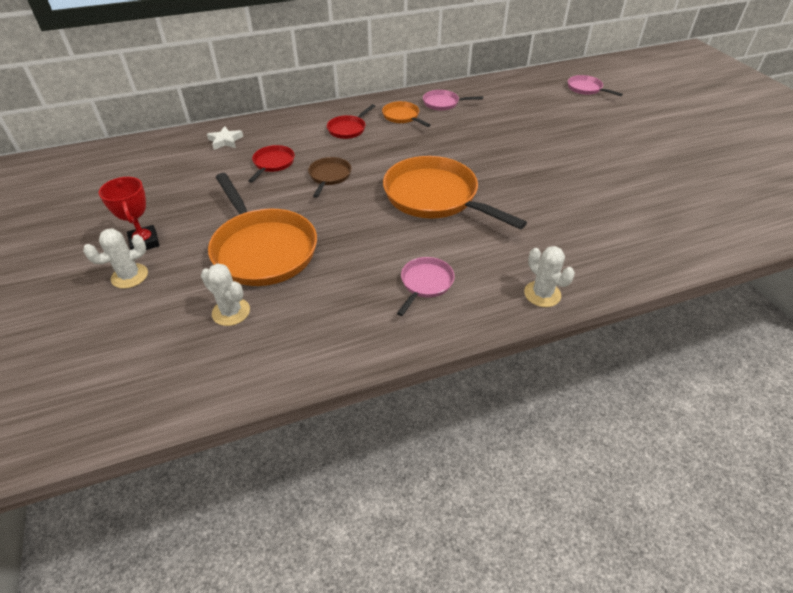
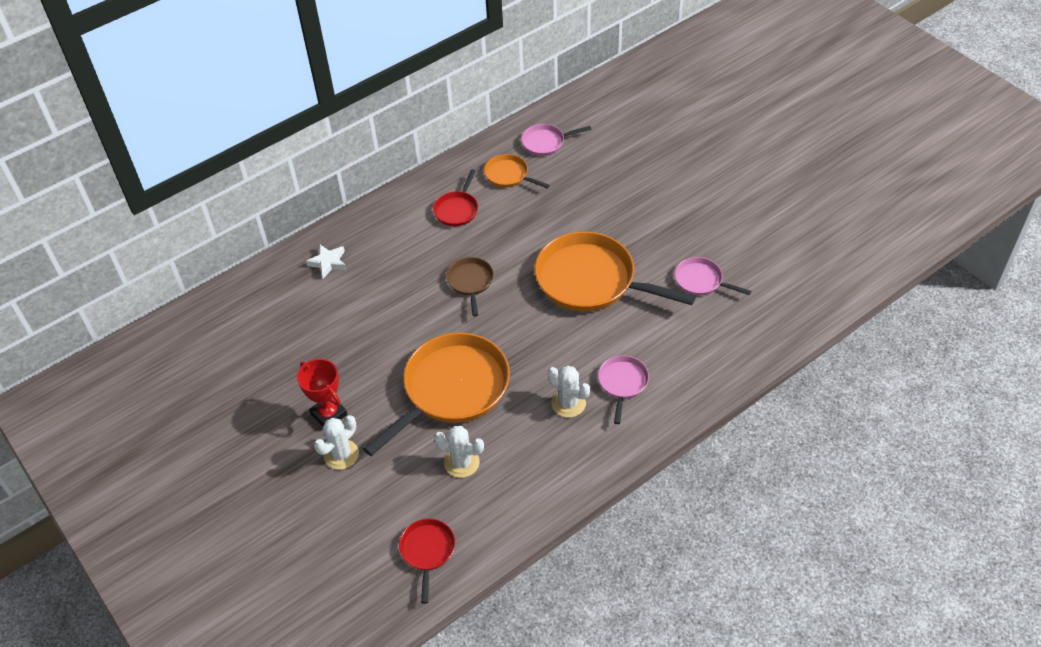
camera: 15 degrees left, 5 degrees up
orange pan [208,173,317,286] -> orange pan turned 90 degrees counterclockwise [363,332,510,456]
red pan [248,145,295,183] -> red pan moved to [399,519,455,604]
white cactus [524,246,575,307] -> white cactus moved to [548,366,590,417]
pink pan [568,75,623,96] -> pink pan moved to [675,257,751,296]

